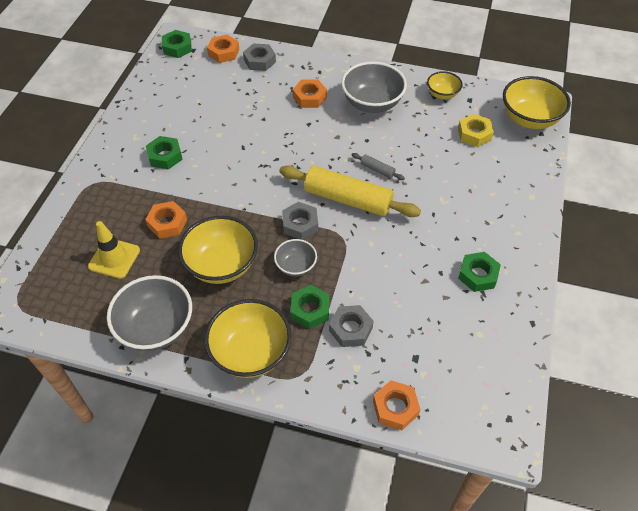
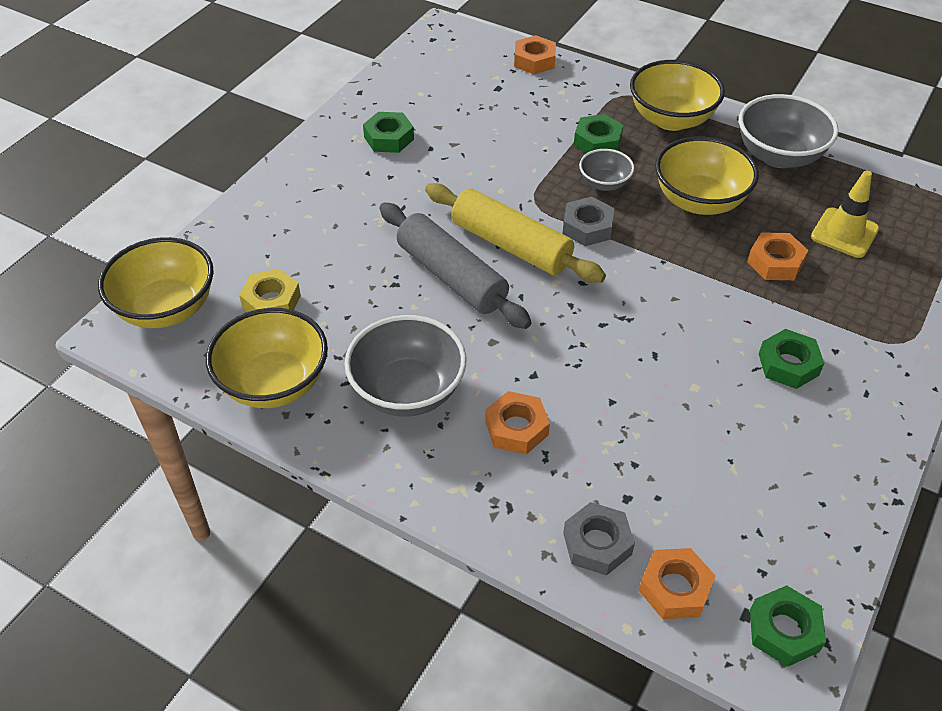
camera: 165 degrees left, 5 degrees down
grey nut [329,305,374,347] -> none
grey rolling pin [352,153,405,180] -> grey rolling pin [379,202,532,329], size x2.36
yellow bowl [427,71,463,99] -> yellow bowl [206,308,328,408], size x1.81

